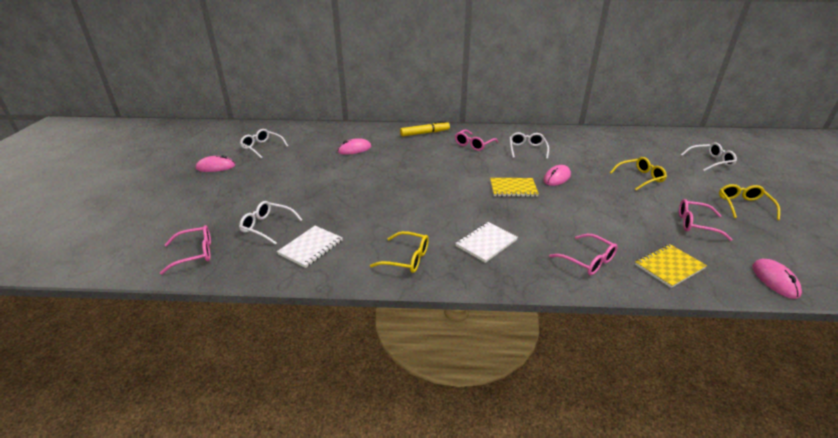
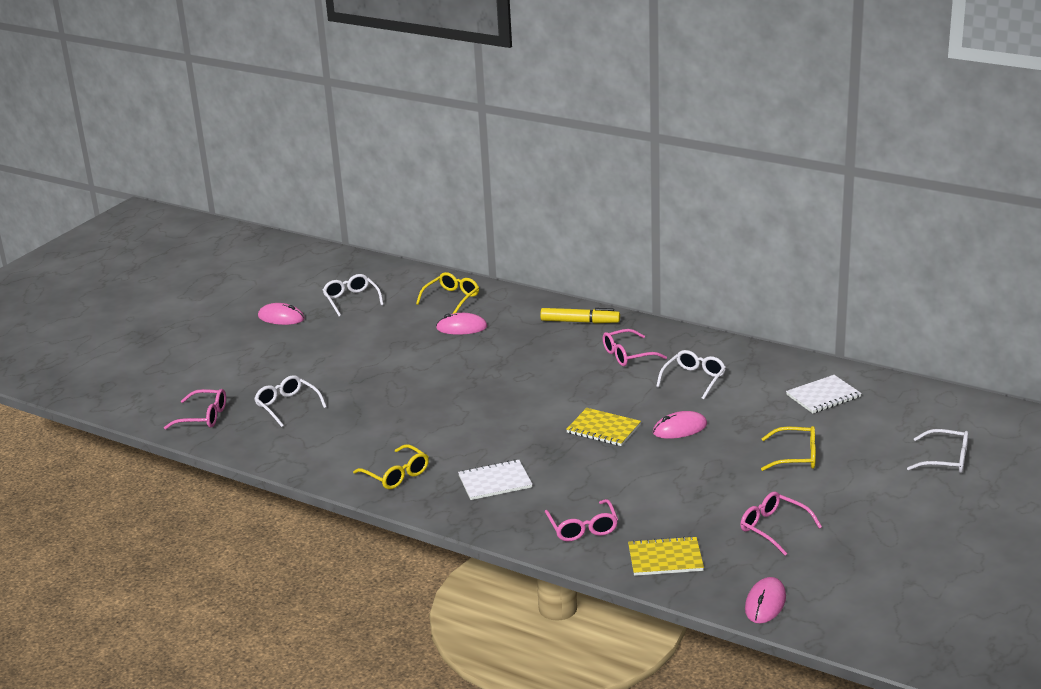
camera: 30 degrees right, 5 degrees down
white notebook [277,226,343,268] -> white notebook moved to [786,375,862,413]
yellow glasses [719,184,780,220] -> yellow glasses moved to [416,272,479,314]

